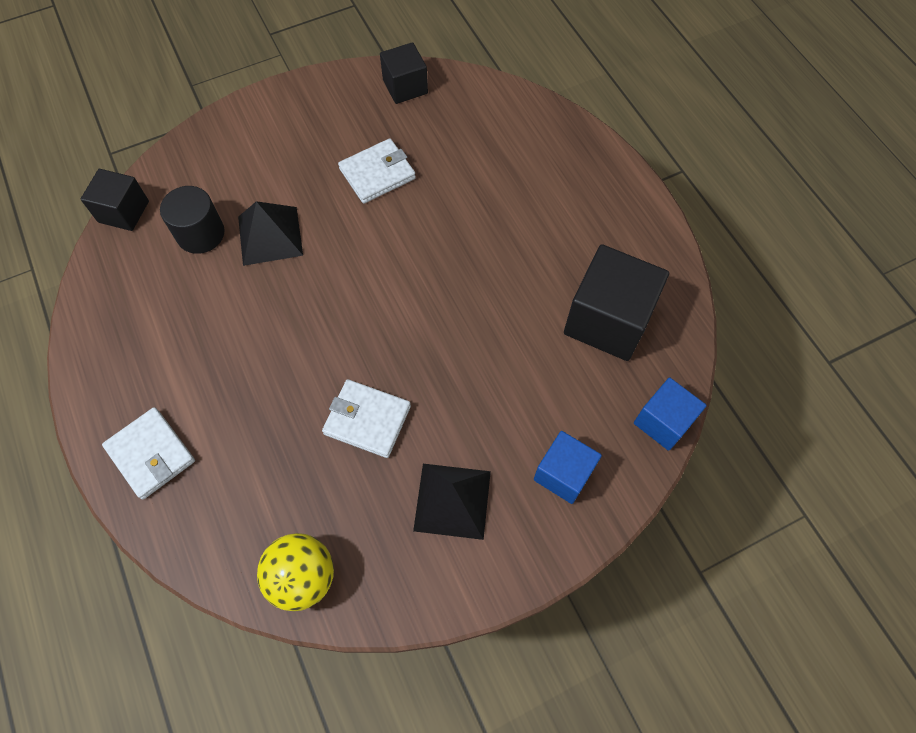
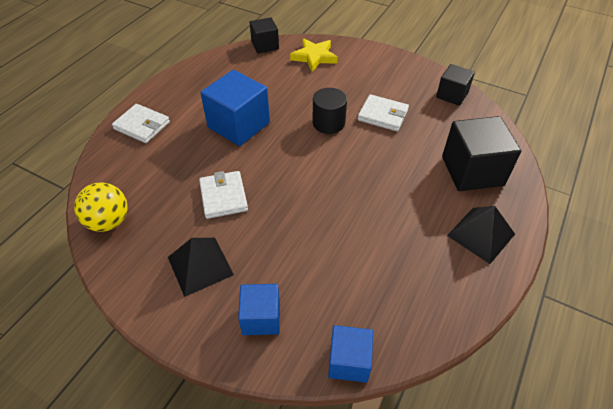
camera: 55 degrees right, 15 degrees down
white wallet [102,407,195,500] -> white wallet turned 75 degrees counterclockwise [112,104,170,143]
black cylinder [160,186,225,254] -> black cylinder moved to [312,88,347,134]
black pyramid [238,201,303,266] -> black pyramid moved to [447,206,515,264]
black cube [564,244,669,361] -> black cube moved to [442,116,521,191]
none -> blue cube [200,70,270,146]
none -> yellow star [290,38,338,72]

